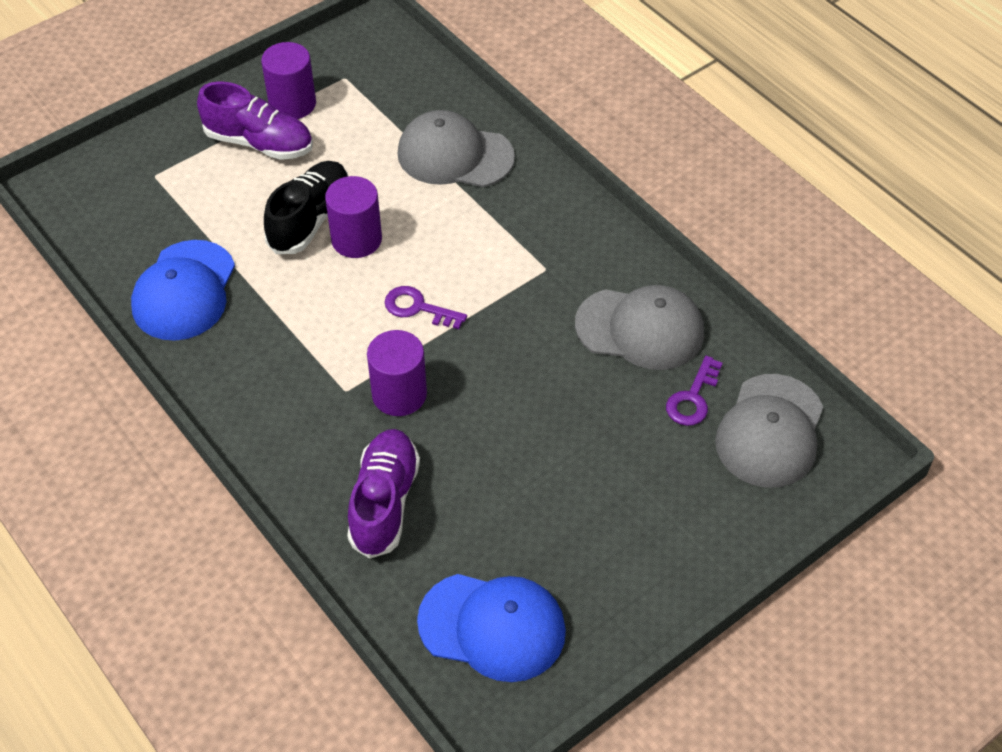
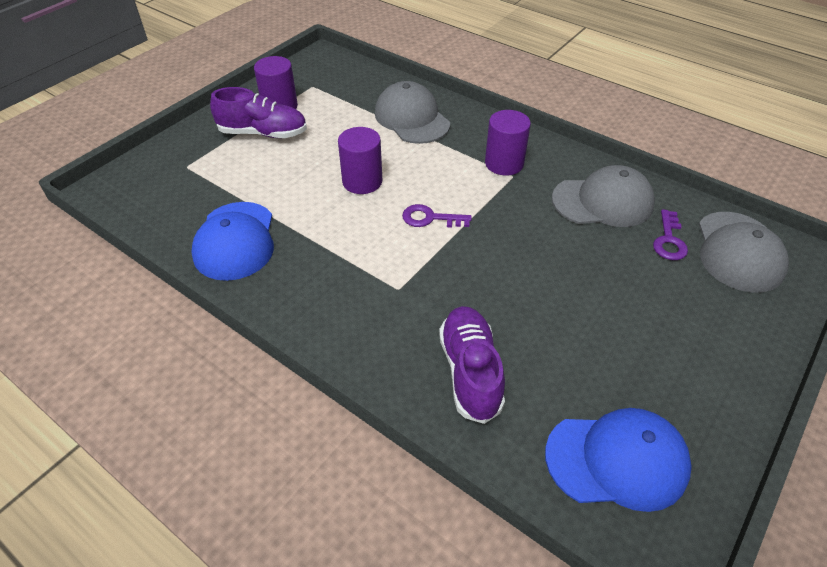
camera: 15 degrees left, 5 degrees down
black shoe [264,161,348,254] -> none
purple cylinder [367,330,427,416] -> purple cylinder moved to [485,110,531,176]
grey cap [398,110,515,187] -> grey cap turned 60 degrees clockwise [375,81,450,144]

